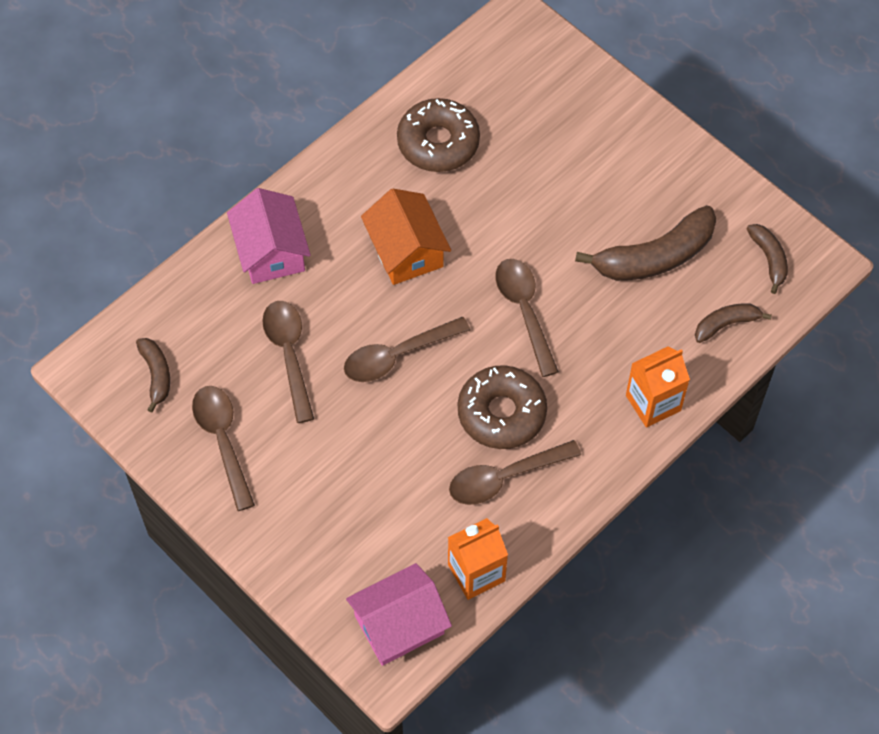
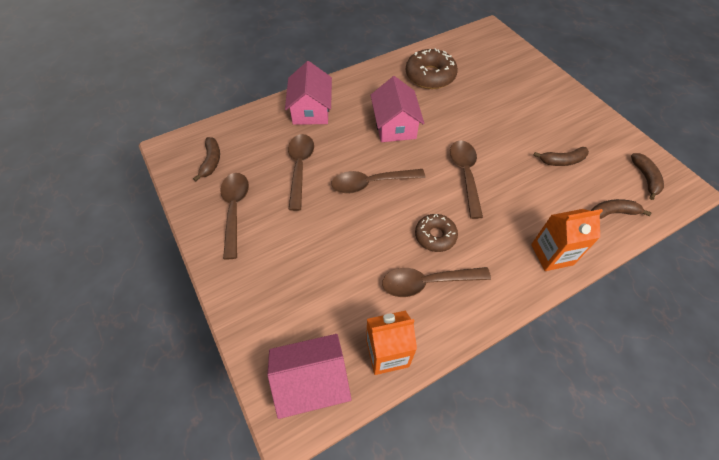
camera: 15 degrees right, 5 degrees down
orange house [361,189,451,285] -> pink house [370,76,424,142]
brown donut [458,365,547,449] -> brown donut [415,214,458,252], size x0.63
brown banana [575,205,717,281] -> brown banana [533,147,589,166], size x0.53

